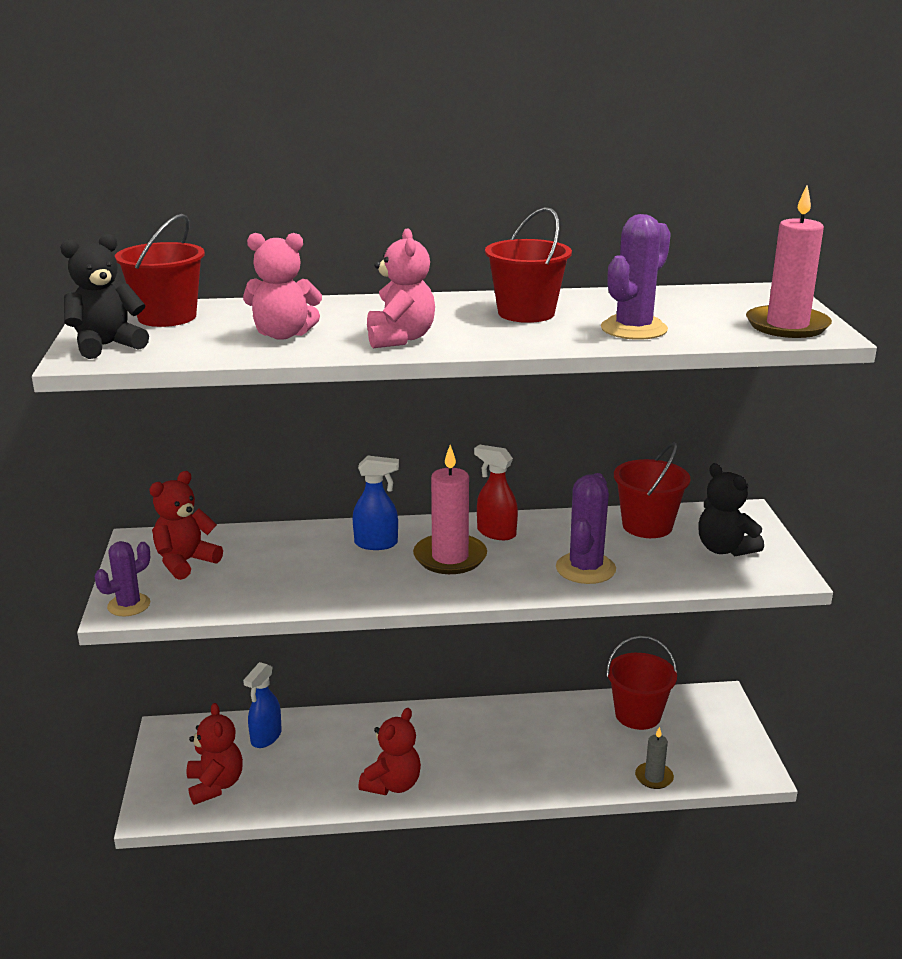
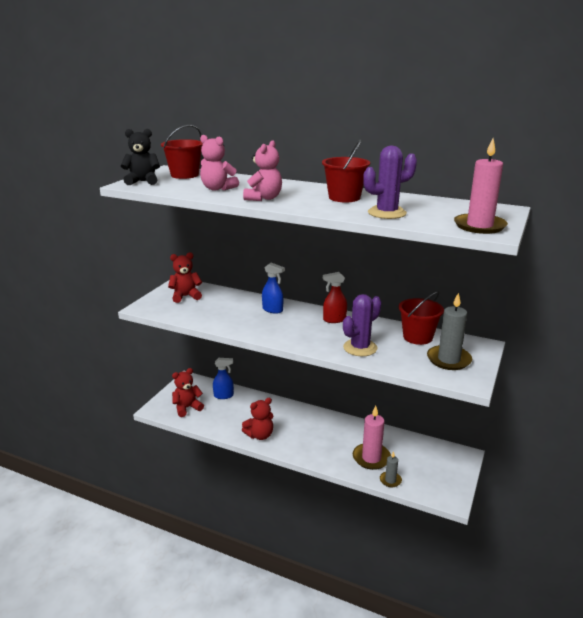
camera: 30 degrees right, 0 degrees up
purple cactus [95,541,150,617] -> none
red teddy bear [186,703,243,805] -> red teddy bear turned 135 degrees counterclockwise [172,368,204,417]
blue spray bottle [243,662,282,748] -> blue spray bottle turned 150 degrees counterclockwise [213,358,234,399]
pink candle [413,445,487,574] -> pink candle moved to [353,406,391,470]
red spray bottle [474,445,518,540] -> red spray bottle turned 75 degrees counterclockwise [323,272,347,323]
red bucket [606,636,677,730] -> none
black teddy bear [698,463,764,557] -> grey candle [427,292,472,370]

